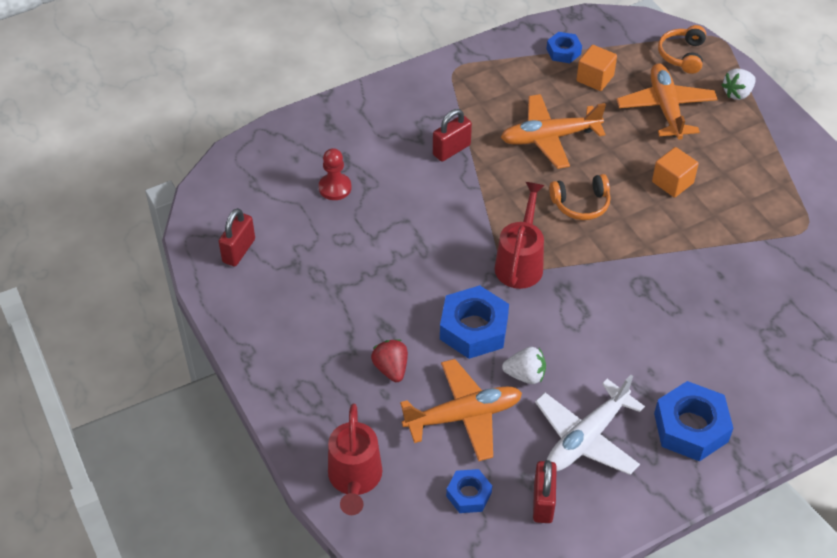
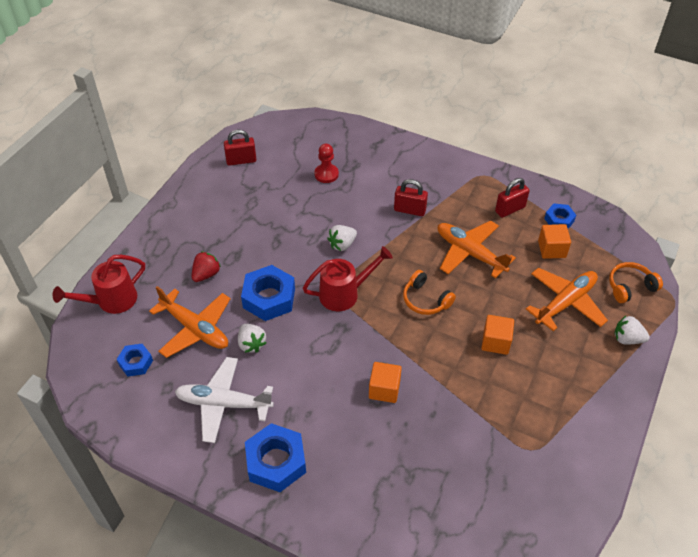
camera: 55 degrees right, 0 degrees up
red padlock [533,460,557,523] -> red padlock moved to [495,178,530,218]
none -> white strawberry [327,225,357,251]
none -> orange cube [369,362,402,403]

